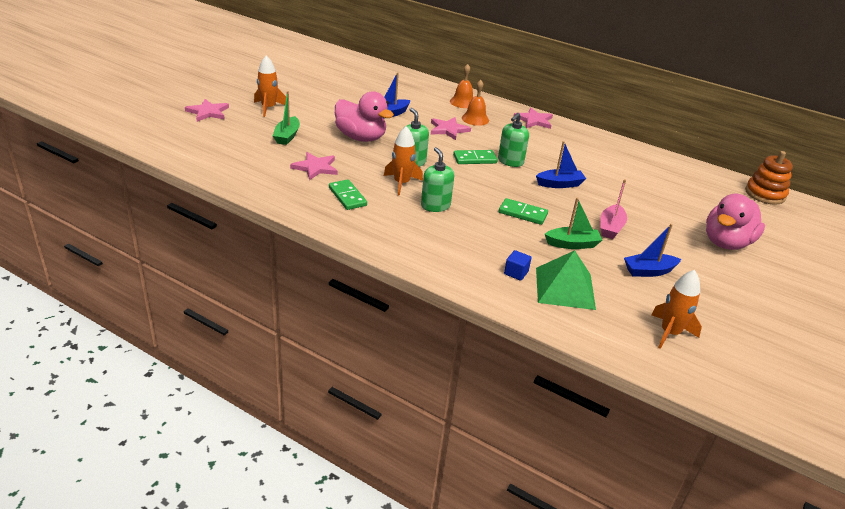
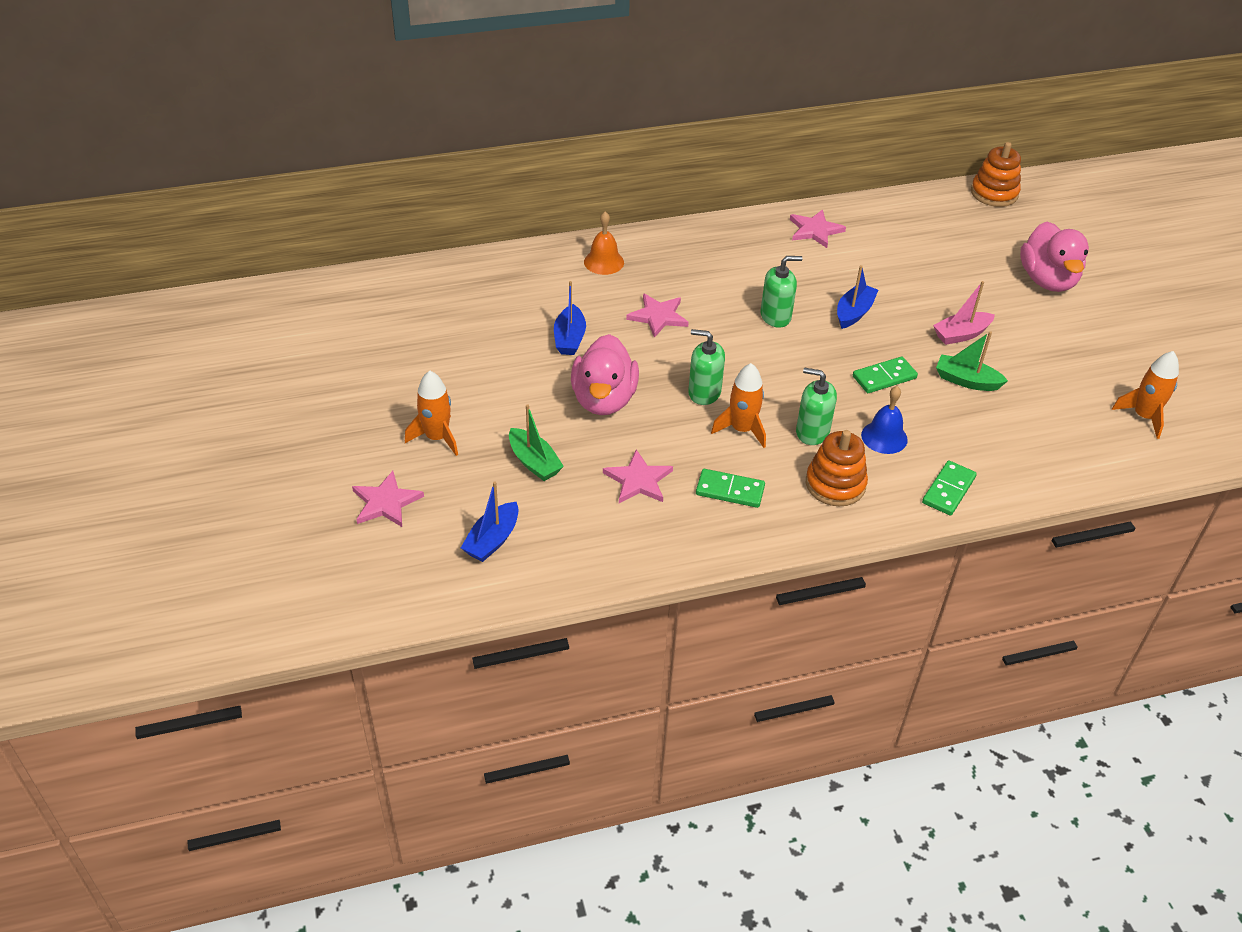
camera: 45 degrees left, 10 degrees up
pink duck [335,91,394,142] -> pink duck turned 105 degrees clockwise [571,334,639,415]
green domino [453,150,498,164] -> green domino moved to [922,461,977,516]
orange bell [462,80,489,126] -> none
green soap dispenser [498,113,529,167] -> green soap dispenser turned 90 degrees counterclockwise [761,256,802,328]
blue cube [504,250,532,281] -> none
pink star [514,108,553,129] -> pink star moved to [790,209,846,248]
green pyramid [536,250,596,310] -> none
green boat [545,198,602,249] -> green boat turned 105 degrees counterclockwise [936,331,1008,391]
pink boat [601,179,627,239] -> pink boat turned 90 degrees clockwise [933,281,995,345]
blue boat [624,224,681,277] -> blue boat moved to [461,481,519,562]
none -> orange stacking toy [806,430,868,506]
none -> blue bell [861,386,908,454]

